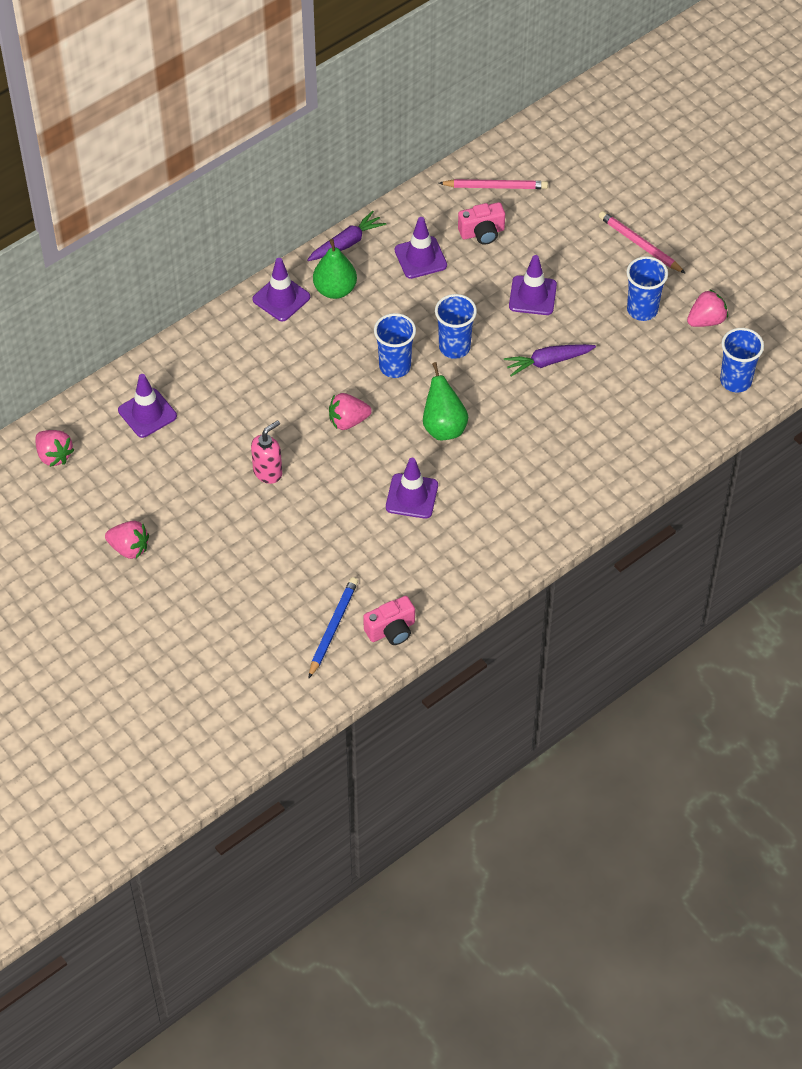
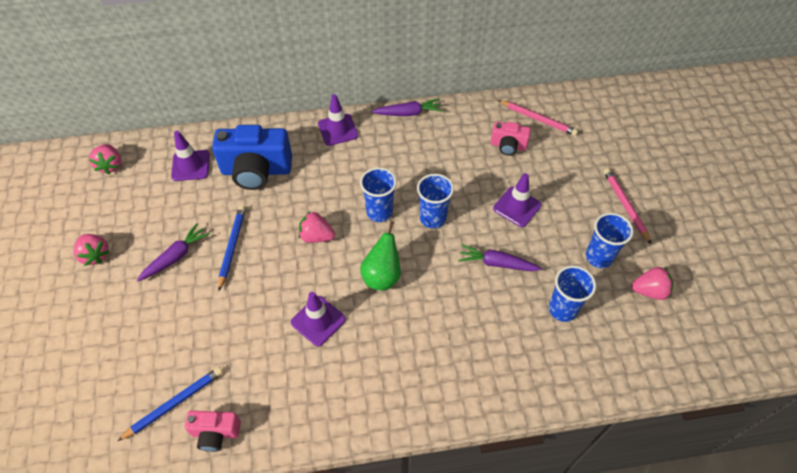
camera: 30 degrees right, 0 degrees up
pink soap dispenser [251,420,282,484] -> blue pencil [218,205,246,291]
green pear [313,239,357,299] -> none
purple traffic cone [395,217,447,279] -> none
blue cup [720,328,764,392] -> blue cup moved to [549,265,596,322]
none -> purple carrot [137,223,210,281]
none -> blue camera [212,125,292,190]

